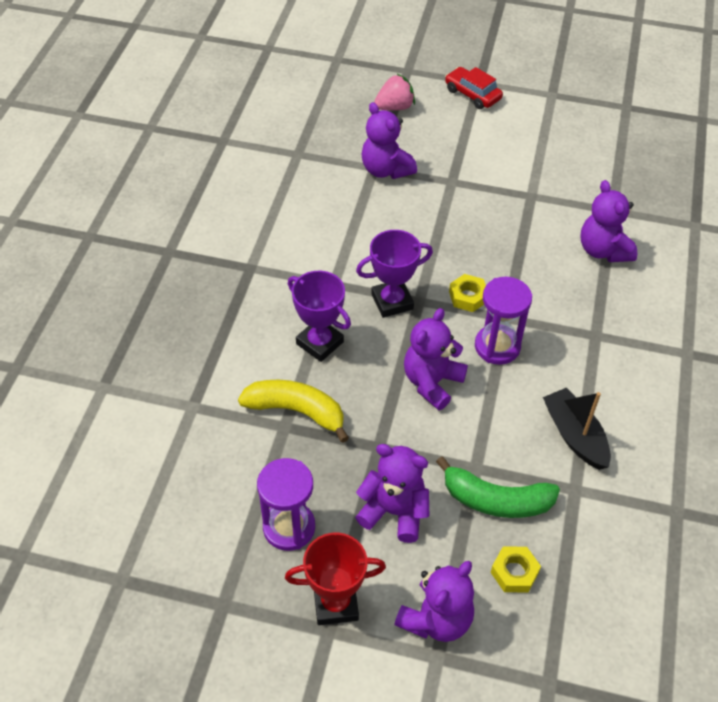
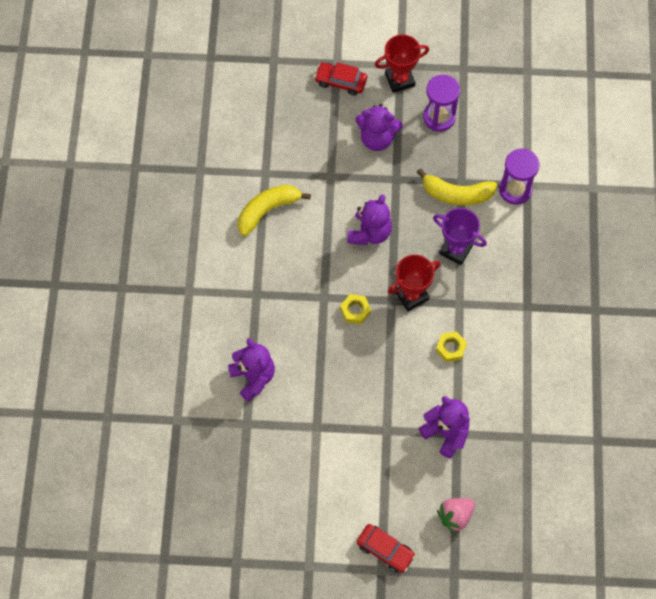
camera: 170 degrees right, 15 degrees up
purple trophy [356,230,433,318] -> red trophy [388,255,441,311]
purple teddy bear [394,561,474,642] -> red car [314,62,367,96]
green banana [436,456,560,518] -> none
purple hourglass [475,277,532,365] -> purple hourglass moved to [499,149,540,205]
yellow nut [491,546,541,592] -> yellow nut moved to [436,331,467,362]
black boat [543,388,611,470] -> yellow banana [238,185,311,236]

